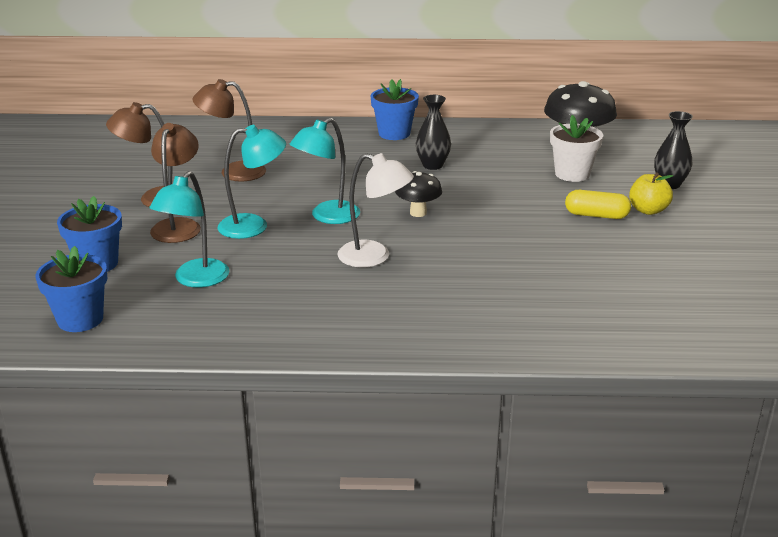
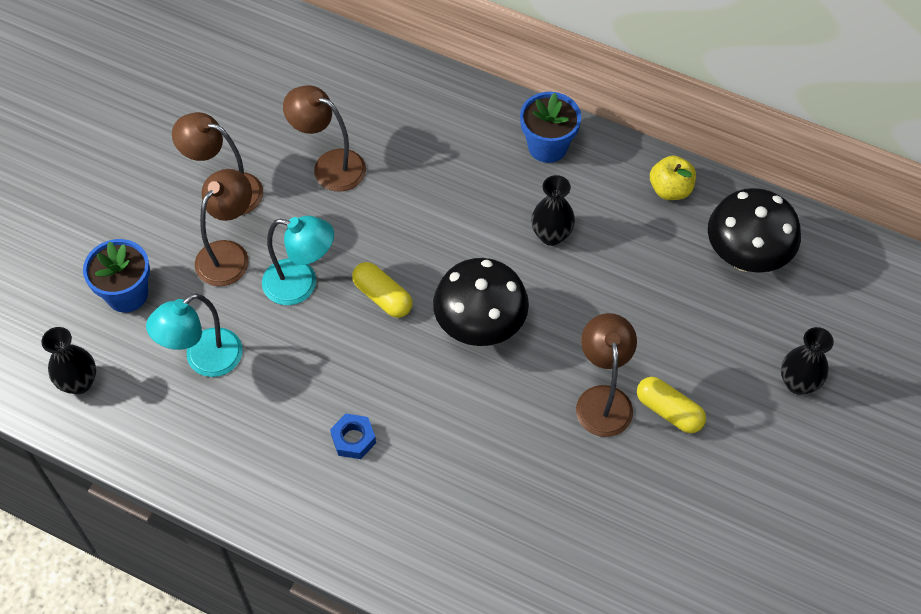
camera: 25 degrees right, 30 degrees up
blue flower pot [35,246,107,332] -> black vase [41,327,96,394]
turquoise lamp [290,118,360,224] -> yellow capsule [352,262,412,318]
white lamp [338,153,414,267] -> none
black mushroom [395,171,442,217] -> black mushroom [433,258,529,346], size x1.73
white flower pot [550,115,603,182] -> none
yellow apple [629,172,673,215] -> yellow apple moved to [650,155,696,200]
none -> blue nut [330,414,376,459]
none -> brown lamp [576,313,637,437]

